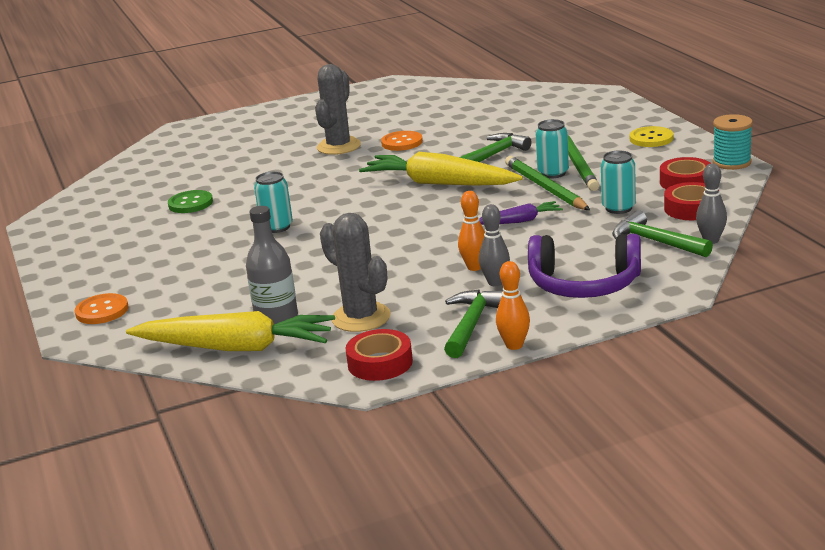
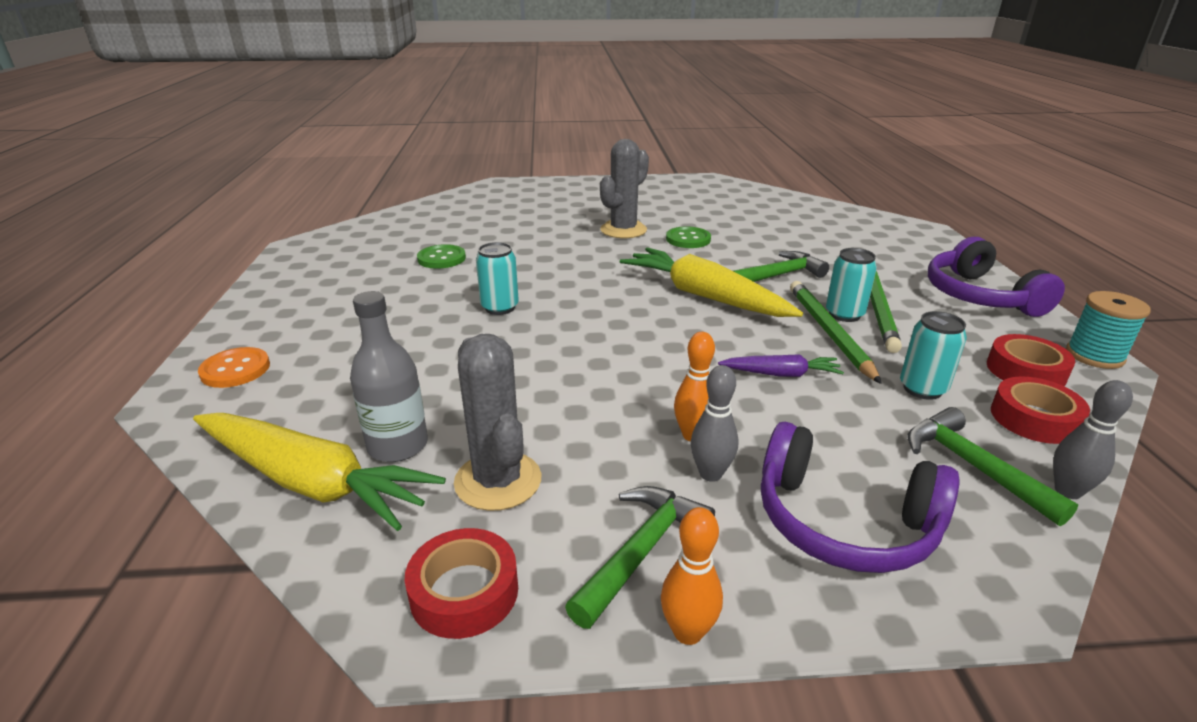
camera: 15 degrees right, 5 degrees up
orange button [381,131,423,151] -> green button [666,226,711,248]
yellow button [630,126,673,147] -> purple headphones [928,237,1065,317]

